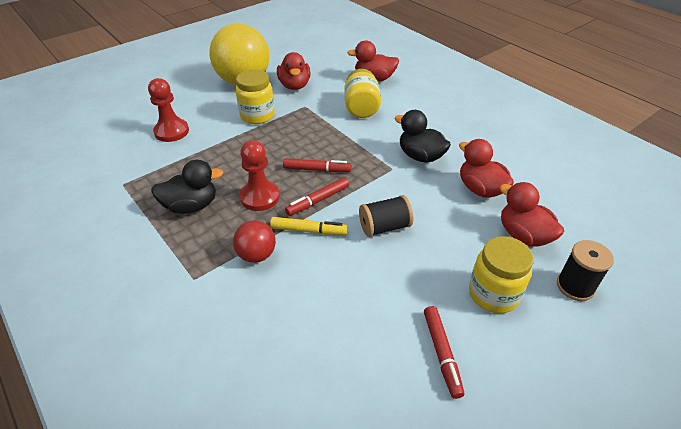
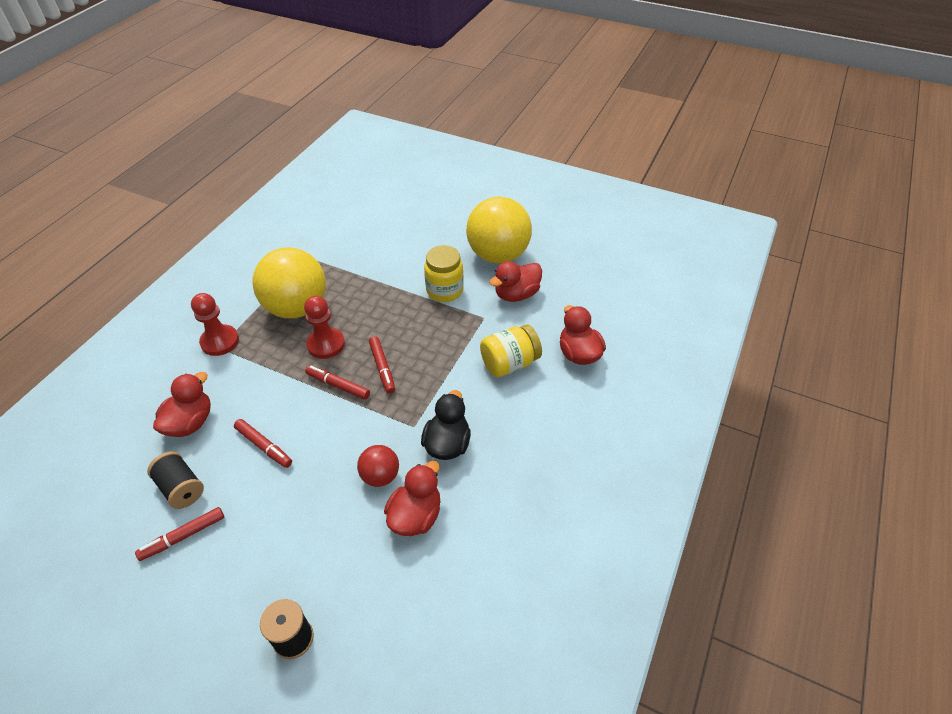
camera: 65 degrees right, 5 degrees up
red pawn [148,78,189,142] -> red pawn moved to [191,293,239,356]
black duck [151,160,223,214] -> yellow ball [253,247,326,318]
red ball [233,221,276,263] -> red ball moved to [357,445,399,487]
yellow marker [270,217,348,235] -> none
black spool [359,195,413,237] -> black spool moved to [147,451,204,509]
yellow jar [469,236,534,313] -> none
red duck [499,182,564,247] -> red duck moved to [153,372,211,437]
none -> red marker [234,419,292,468]

